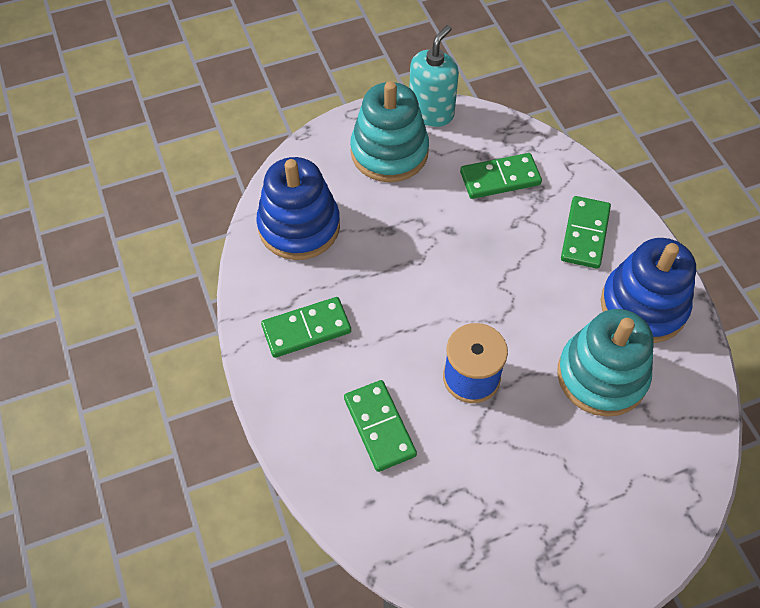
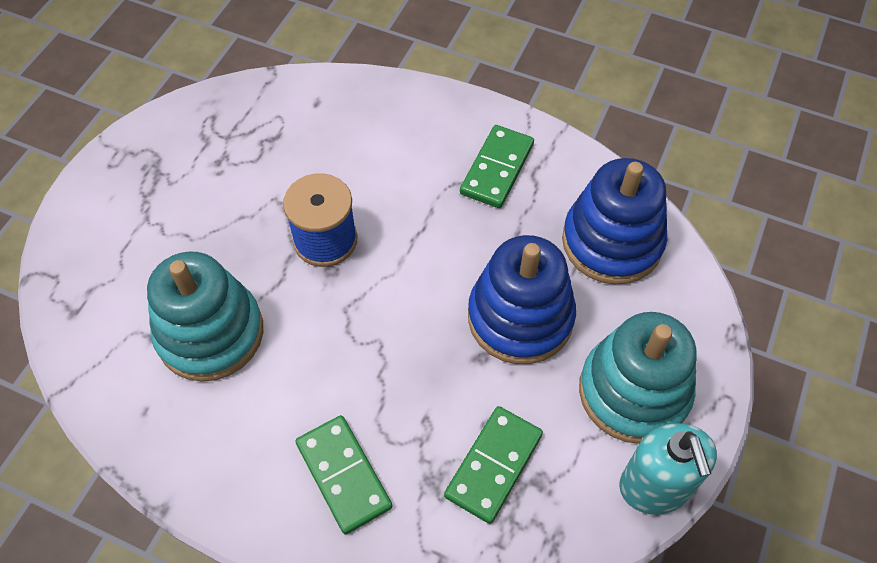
camera: 135 degrees right, 0 degrees up
green domino [344,380,417,472] -> none
blue stacking toy [601,238,696,343] -> blue stacking toy moved to [468,235,576,364]

